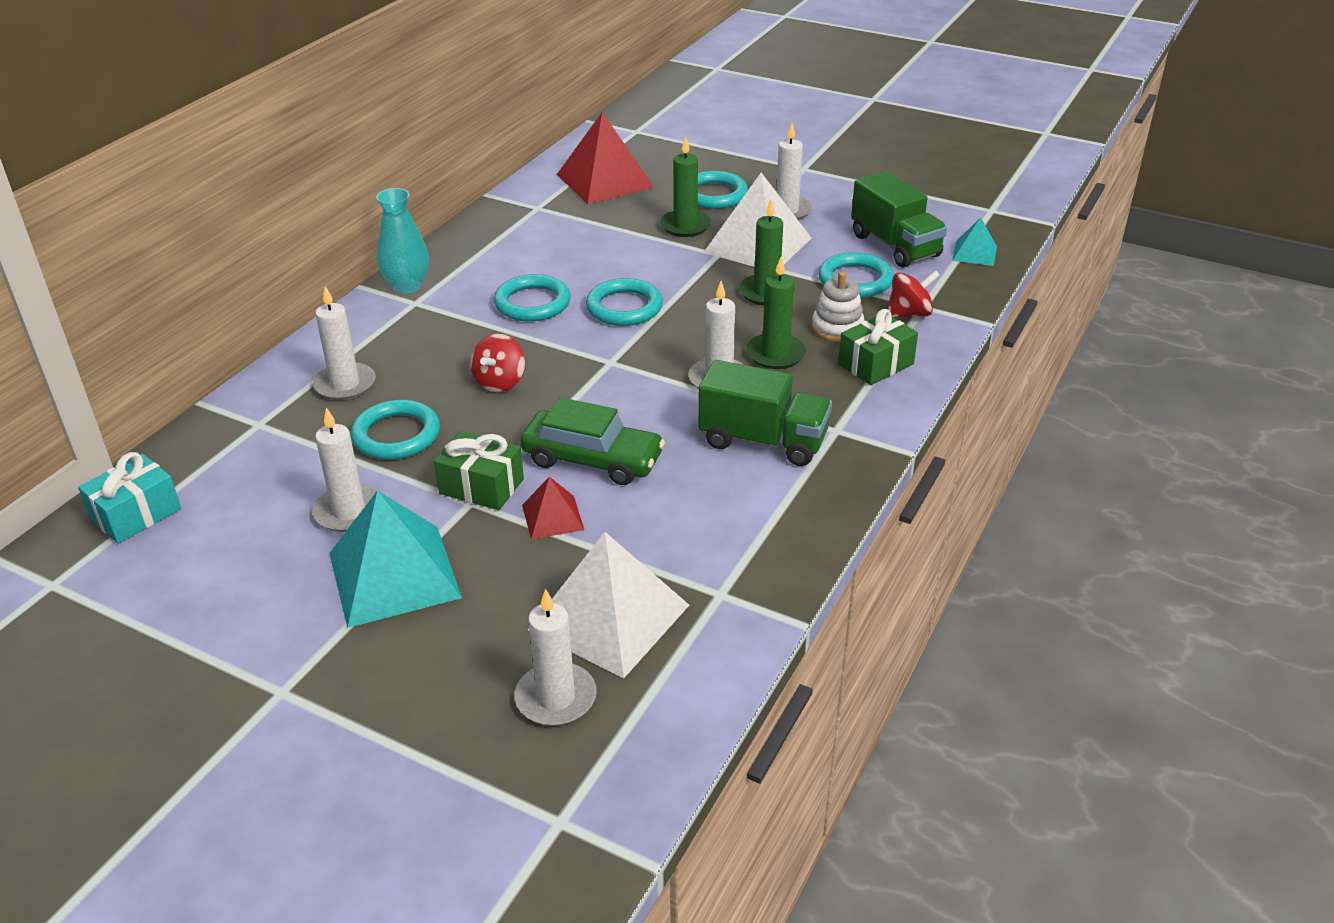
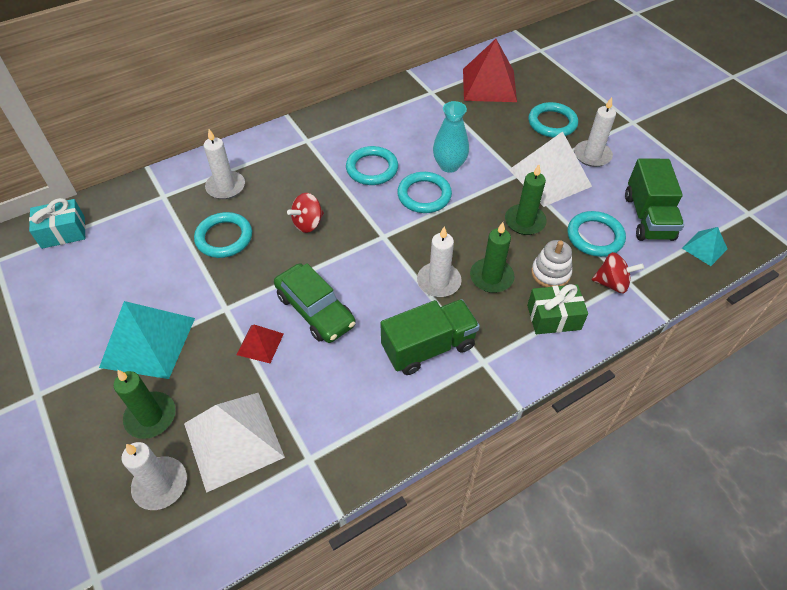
camera: 30 degrees right, 15 degrees up
white candle [313,407,377,532] -> none
turquoise vase [376,188,429,294] -> turquoise vase moved to [433,101,469,173]
green gift [434,431,524,510] -> none
green candle [660,136,711,237] -> green candle moved to [113,370,176,439]
green truck [698,360,832,466] -> green truck turned 75 degrees counterclockwise [380,299,480,375]

